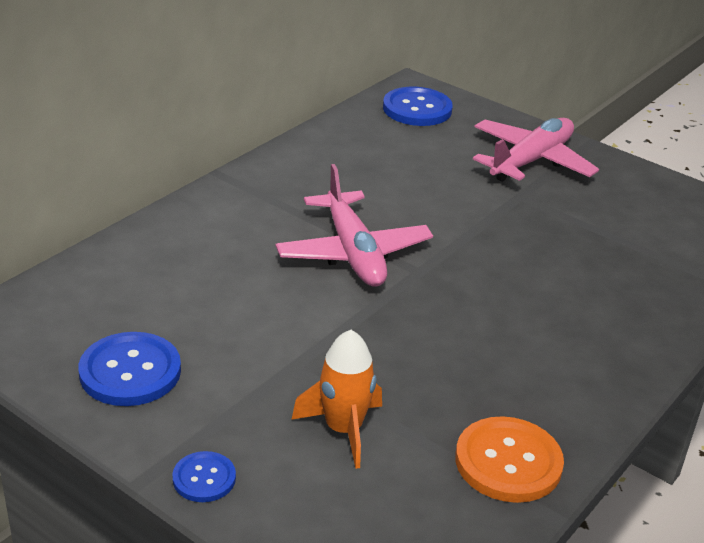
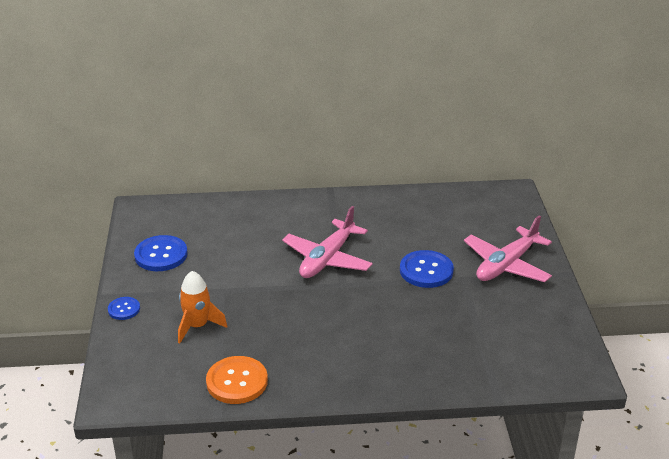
camera: 50 degrees right, 0 degrees up
blue button [383,87,453,126] -> blue button moved to [400,250,454,288]
pink plane [473,118,599,182] -> pink plane turned 135 degrees clockwise [464,215,552,282]

